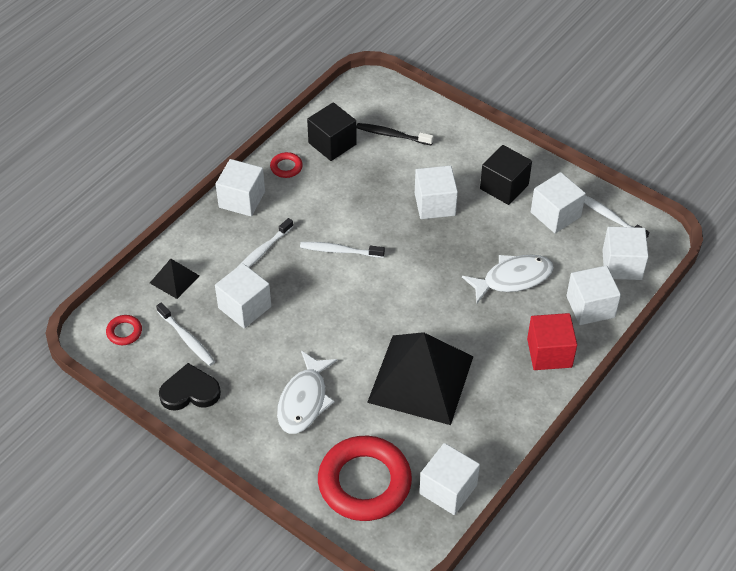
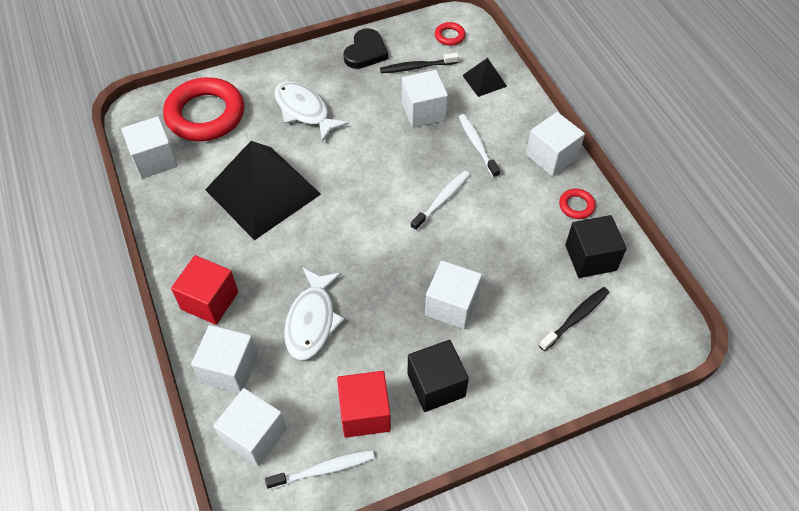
camera: 120 degrees right, 5 degrees up
white toothbrush [156,302,215,366] -> black toothbrush [380,53,459,73]
white cube [531,172,586,233] -> red cube [337,371,391,438]

